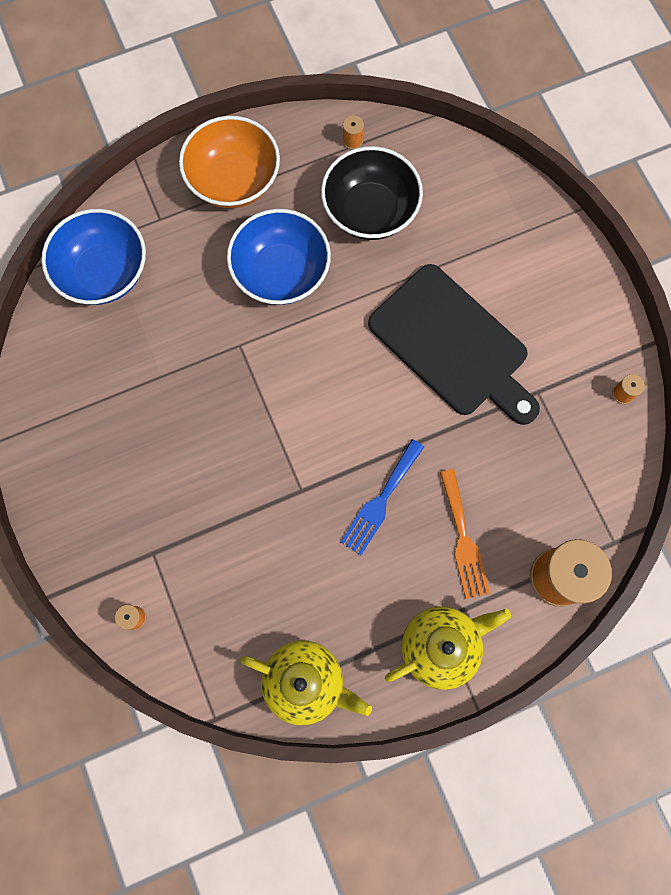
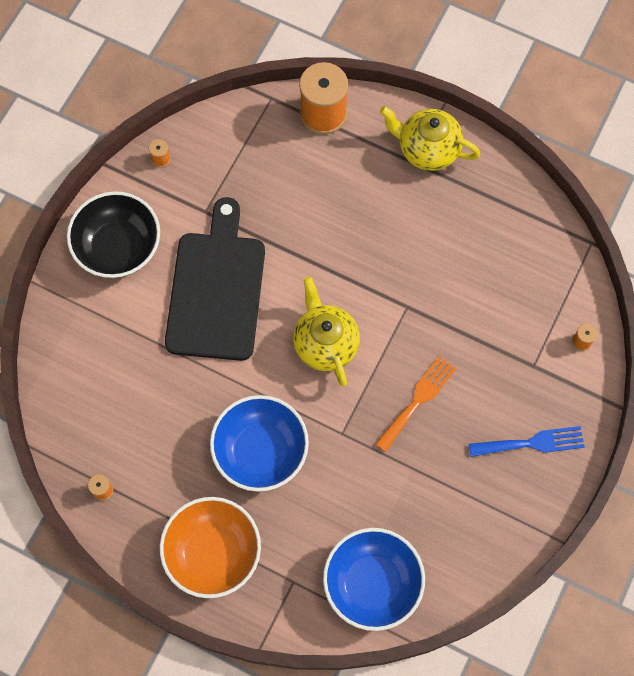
camera: 130 degrees left, 5 degrees down
yellow teapot [240,640,372,725] -> yellow teapot moved to [293,277,360,386]
black bowl [321,146,423,240] -> black bowl moved to [67,192,160,278]
blue fork [341,439,424,555] -> blue fork moved to [469,426,585,457]
orange fork [440,469,490,599] -> orange fork moved to [375,356,457,452]

